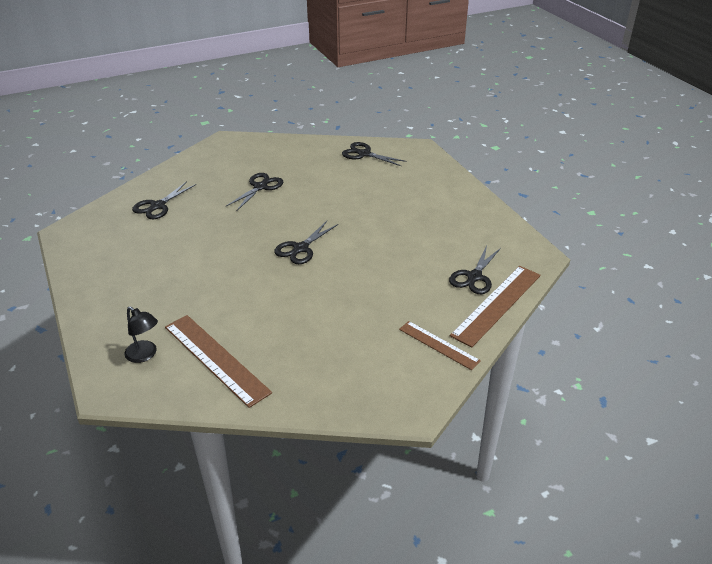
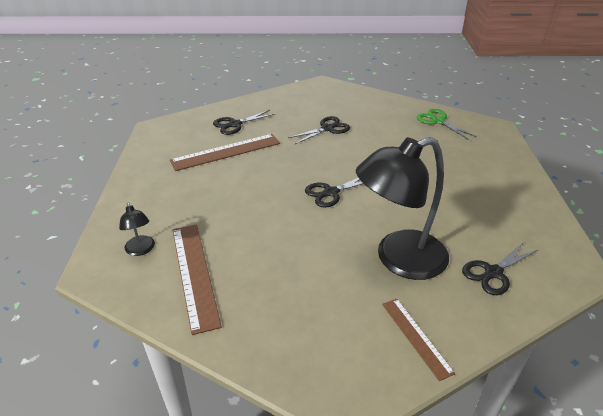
camera: 25 degrees right, 0 degrees up
black scissors [342,142,407,166] -> green scissors [417,109,477,140]
brown ruler [450,266,541,347] -> brown ruler moved to [170,134,280,171]
none -> black lamp [356,137,449,280]

